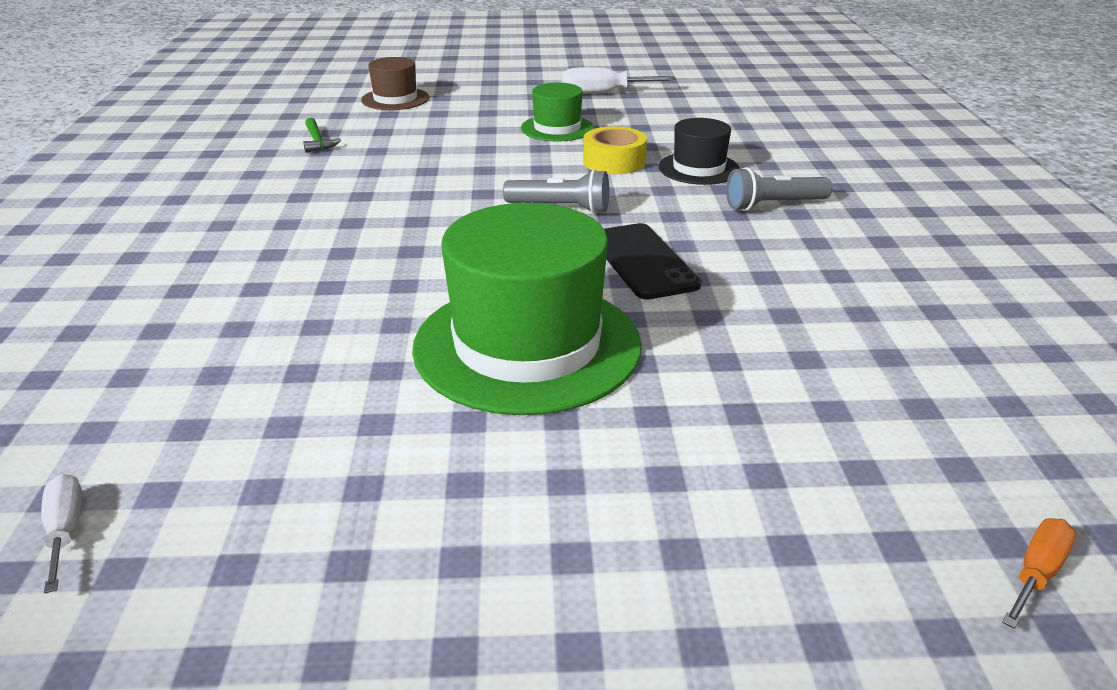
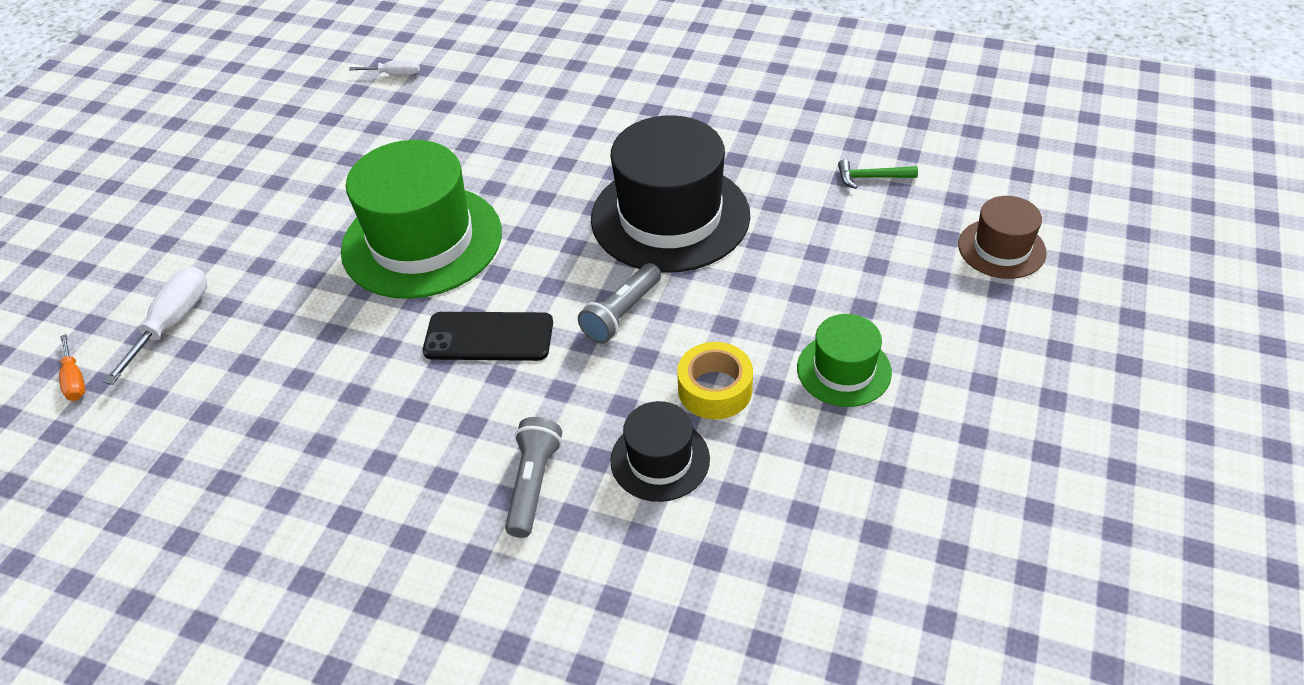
camera: 115 degrees right, 15 degrees up
white screwdriver [561,67,676,94] -> white screwdriver moved to [103,266,207,385]
none -> black hat [591,115,750,273]

